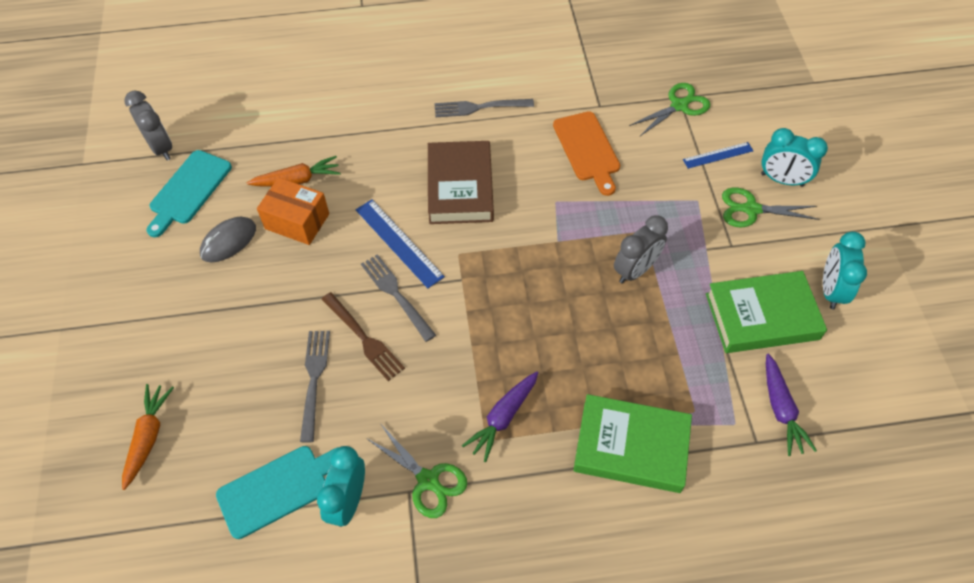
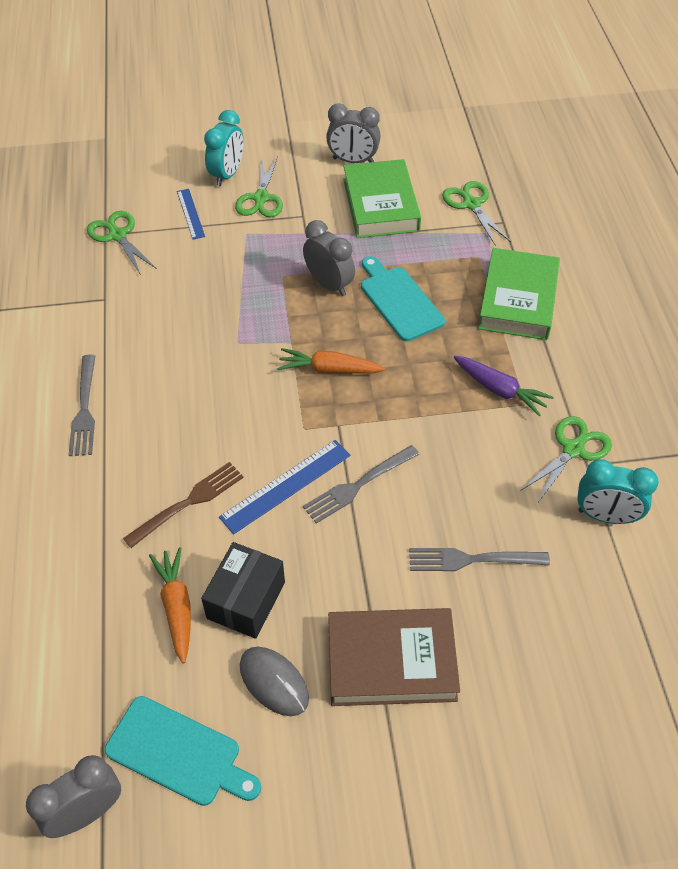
camera: 90 degrees left, 5 degrees down
orange carrot [122,384,174,490] -> orange carrot moved to [277,348,385,374]
turquoise cutting board [216,446,339,539] -> turquoise cutting board moved to [361,256,445,341]
orange box [257,177,329,245] -> black box [201,542,285,639]
brown fork [321,292,405,381] -> brown fork moved to [123,462,244,548]
brown book [428,141,494,224] -> brown book moved to [328,608,460,706]
orange cutting board [553,111,620,196] -> none
purple carrot [766,354,817,456] -> green scissors [442,181,511,246]
turquoise clock [823,231,867,309] -> grey clock [326,103,381,163]

